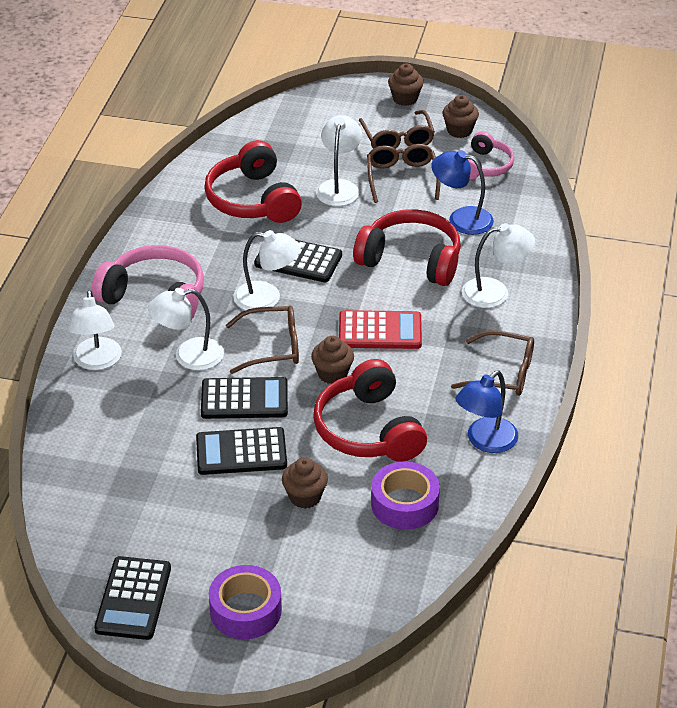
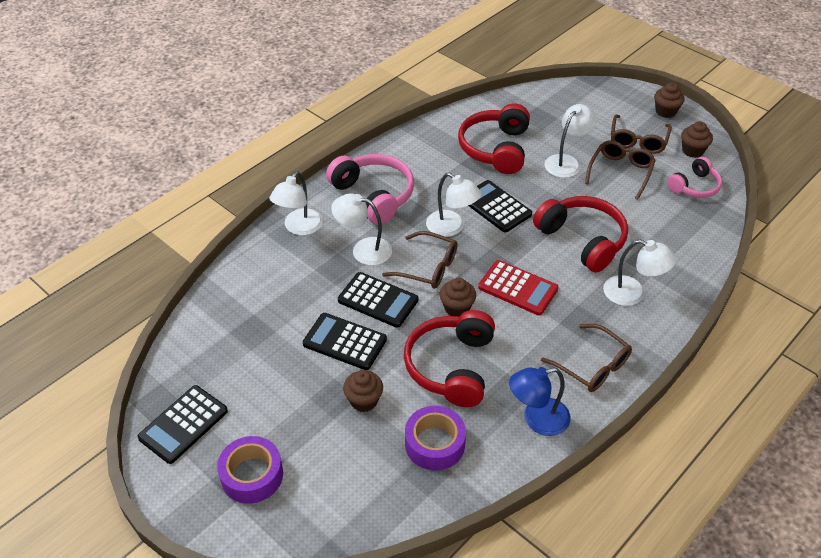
camera: 30 degrees right, 5 degrees up
blue lamp [431,150,494,235] -> none

